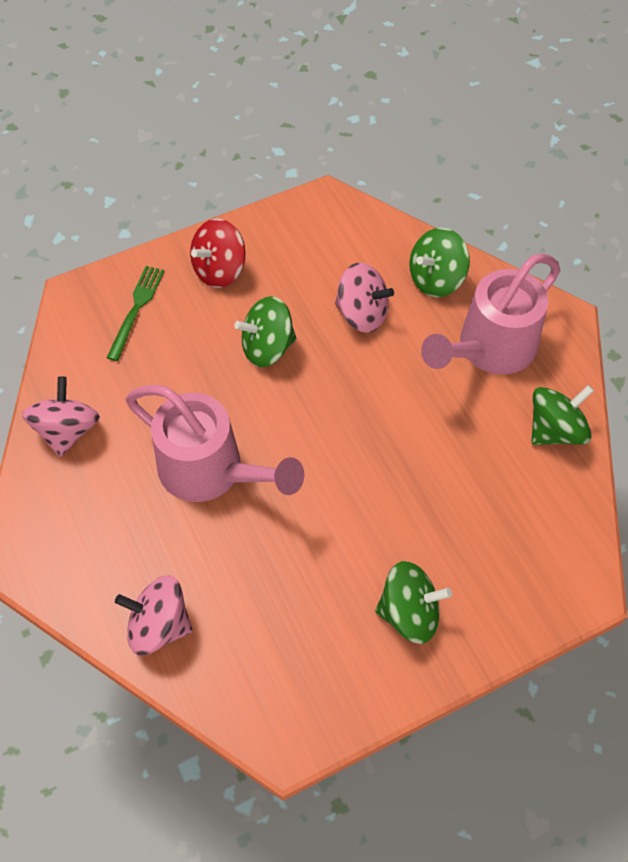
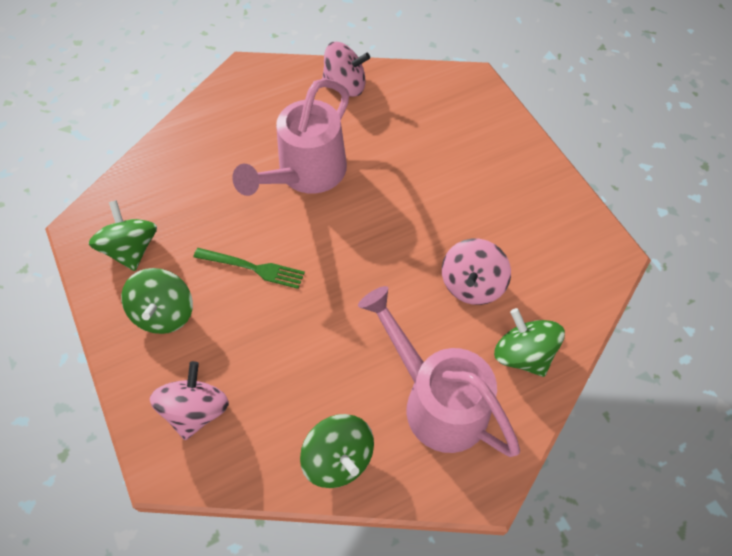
camera: 90 degrees right, 0 degrees up
green fork [107,266,164,361] -> green fork moved to [193,248,305,289]
pink spinning top [115,575,193,655] -> pink spinning top moved to [150,361,229,440]
red spinning top [190,219,245,288] -> none
green spinning top [234,296,296,367] -> green spinning top moved to [89,200,157,271]

